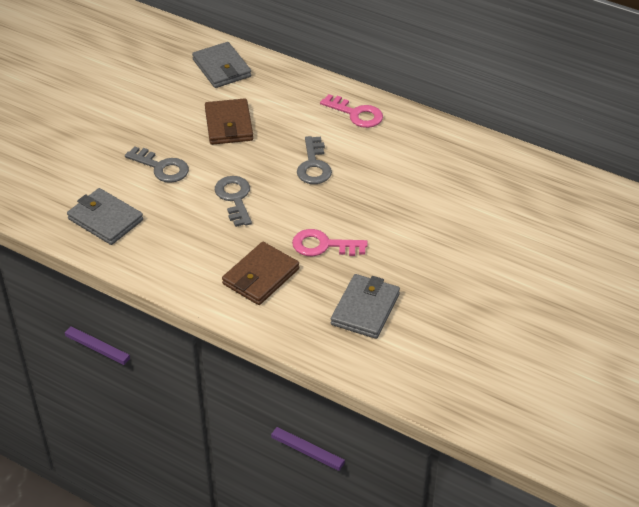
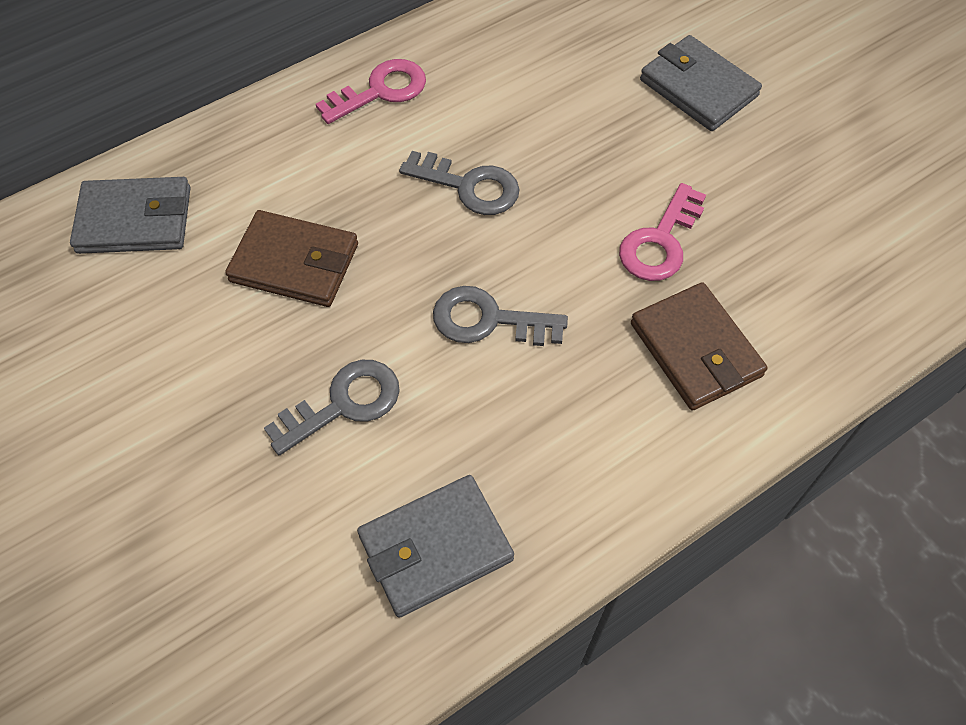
camera: 65 degrees left, 15 degrees up
grey wallet [331,274,400,339] -> grey wallet moved to [640,35,762,131]

